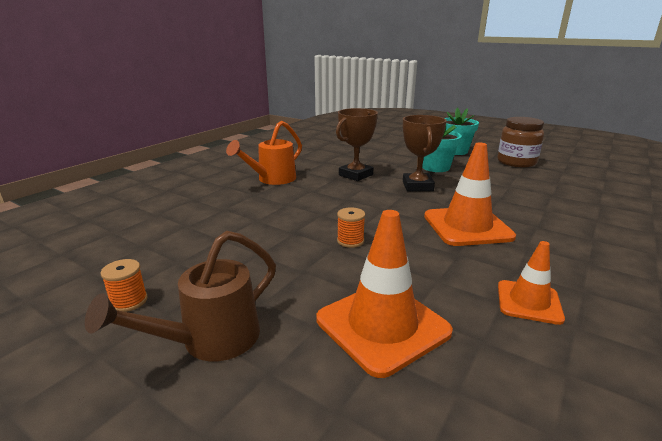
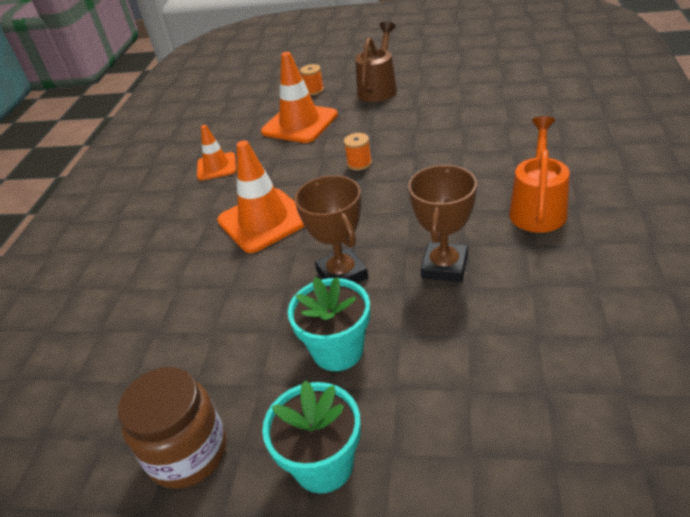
camera: 160 degrees right, 15 degrees up
orange spool [101,259,148,312] -> orange spool moved to [300,64,324,95]

